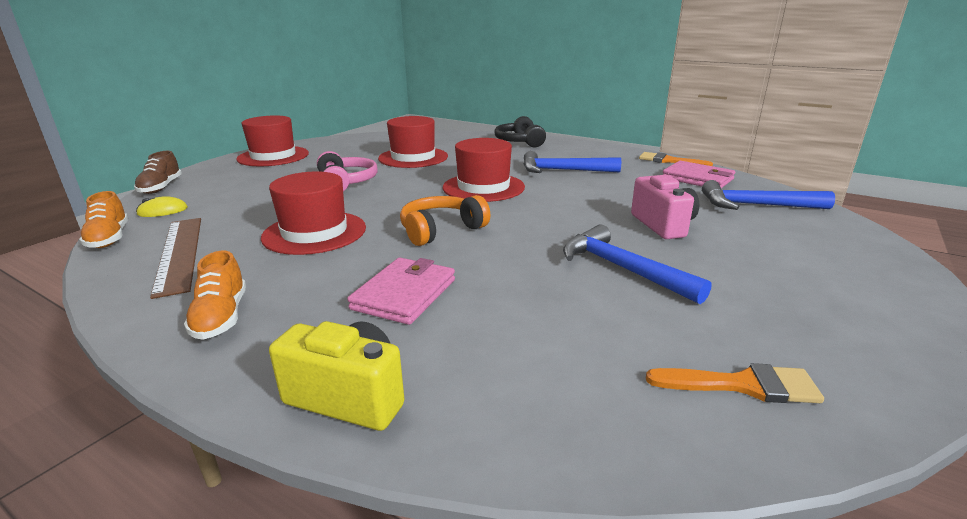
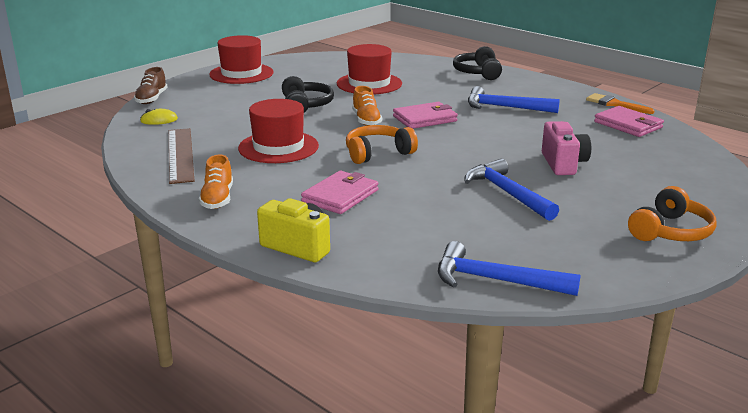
camera: 10 degrees right, 0 degrees up
orange shoe [79,191,128,248] -> orange shoe moved to [352,86,382,126]
pink headphones [317,151,378,191] -> black headphones [282,76,334,113]
red hat [443,138,525,202] -> pink wallet [393,102,458,129]
orange brush [646,363,824,403] -> none
blue hammer [702,180,835,210] -> blue hammer moved to [438,241,581,296]
none -> orange headphones [628,186,717,241]

